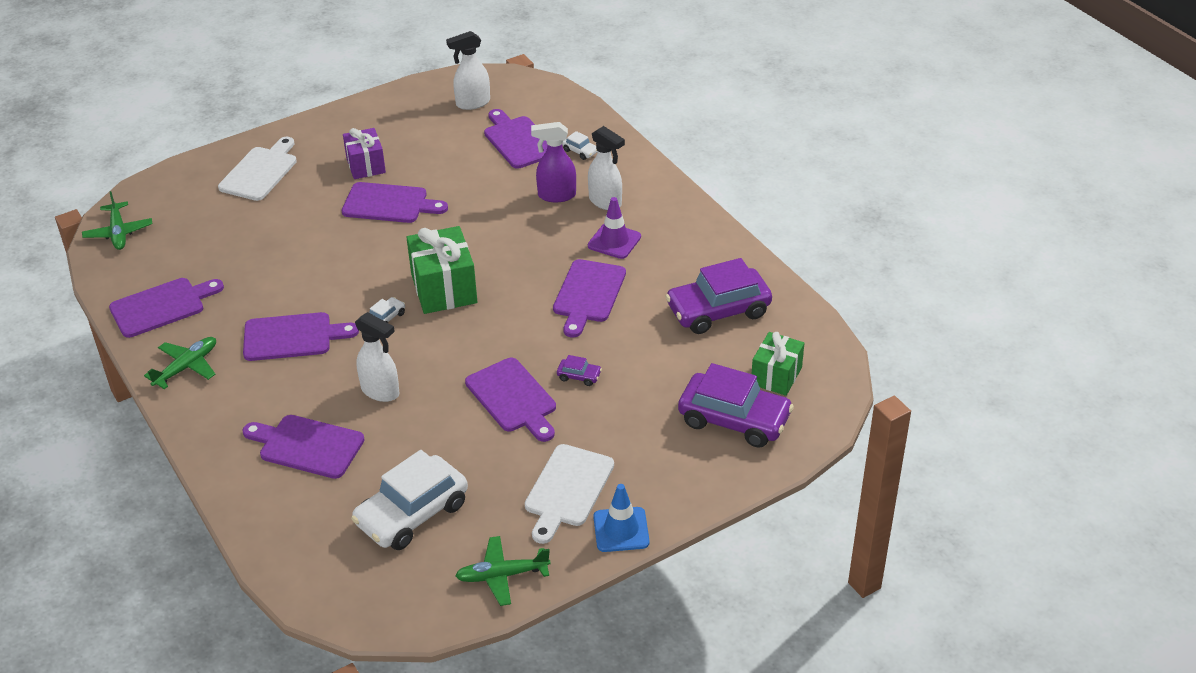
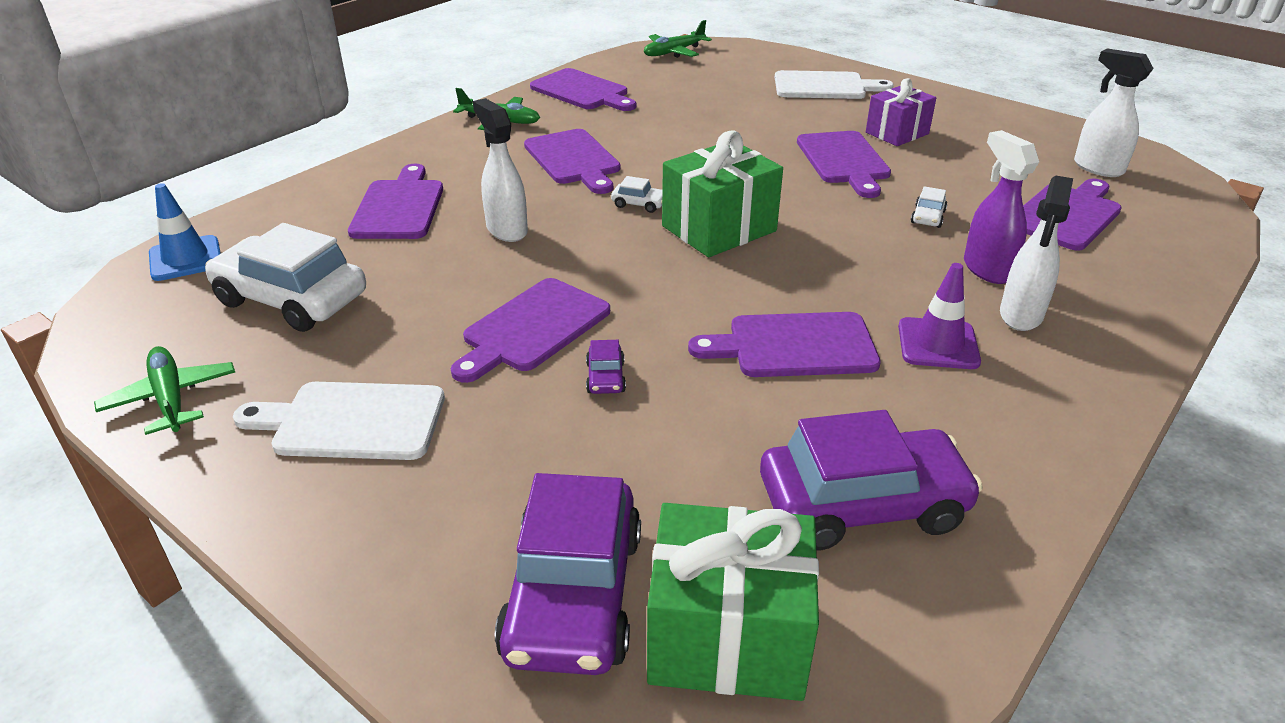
camera: 70 degrees right, 5 degrees down
white spray bottle [355,312,399,402] -> white spray bottle turned 135 degrees clockwise [473,98,528,242]
white car [562,131,598,160] -> white car moved to [911,186,947,228]
blue traffic cone [593,484,650,552] -> blue traffic cone moved to [149,183,221,281]
purple car [665,258,772,334] -> purple car turned 120 degrees clockwise [760,410,983,550]
green gift [752,332,804,396] -> green gift [647,503,819,701], size x1.53

